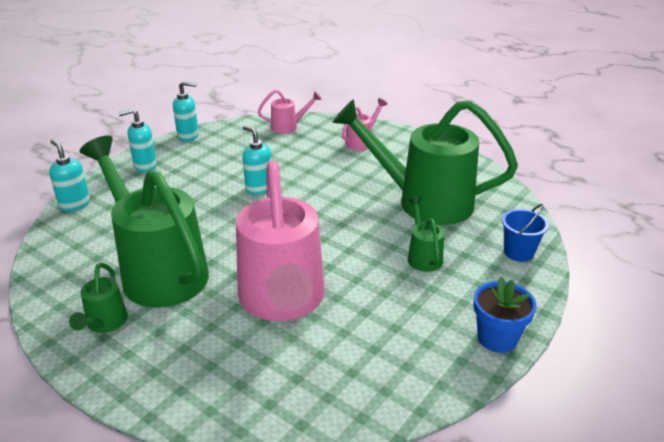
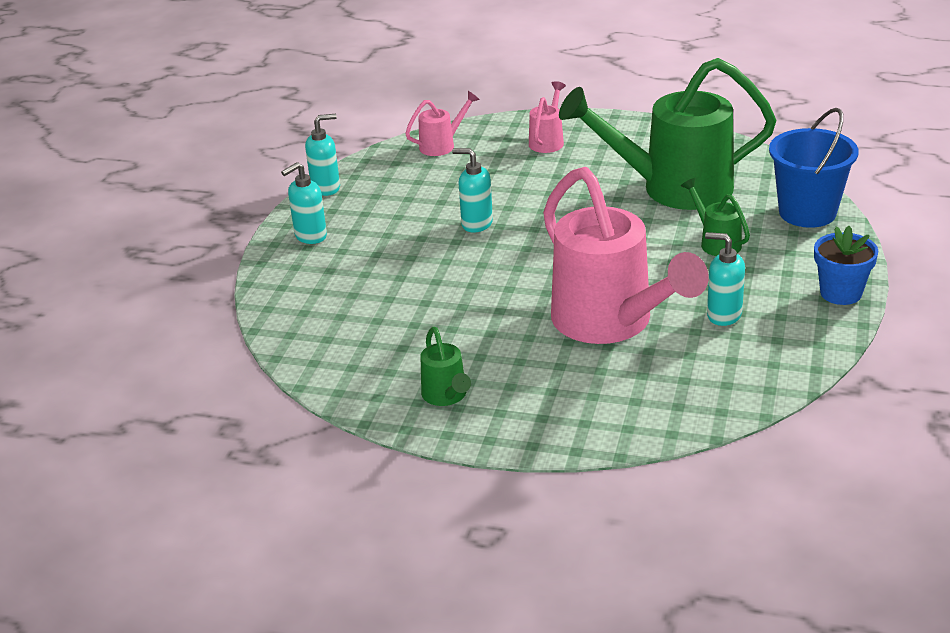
camera: 20 degrees left, 0 degrees up
turquoise soap dispenser [49,139,90,212] -> turquoise soap dispenser moved to [705,232,745,326]
green watering can [80,136,209,308] -> none
blue bucket [502,204,549,262] -> blue bucket [769,108,859,228], size x1.70

